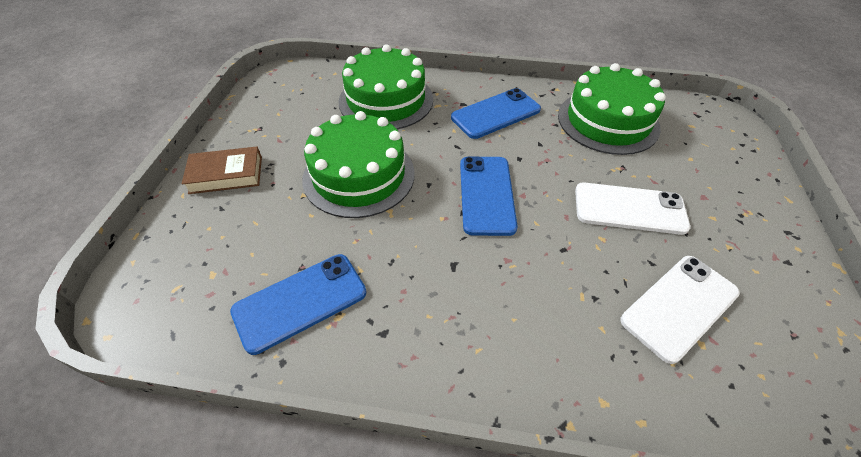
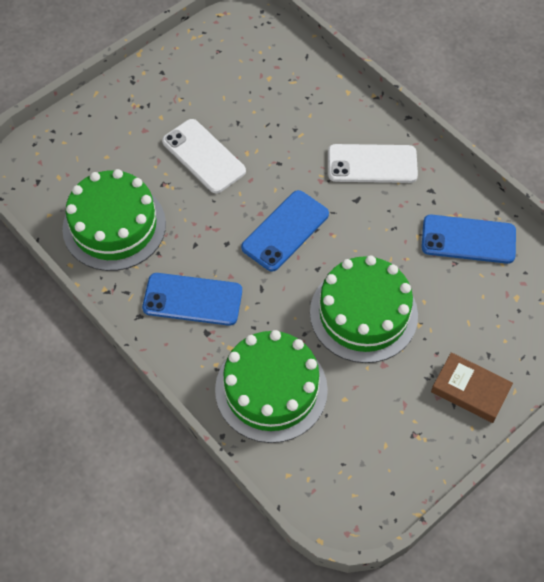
camera: 140 degrees left, 10 degrees up
white phone [620,256,740,364] -> white phone moved to [328,144,418,183]

